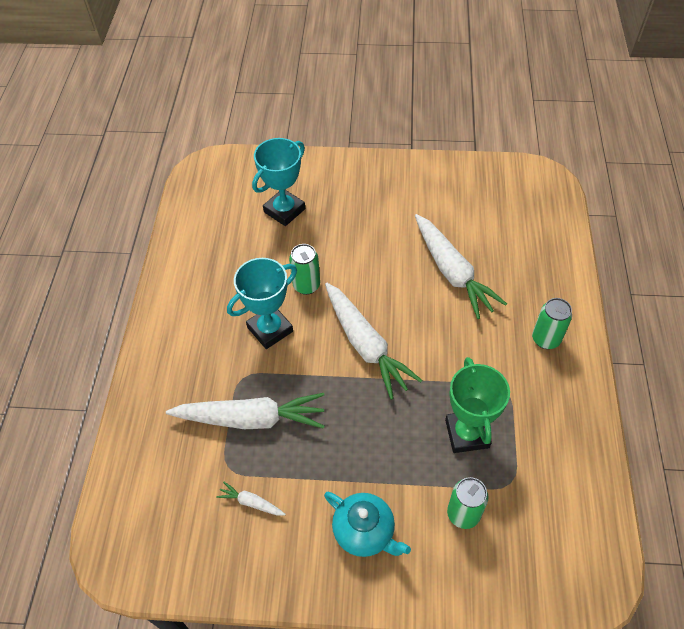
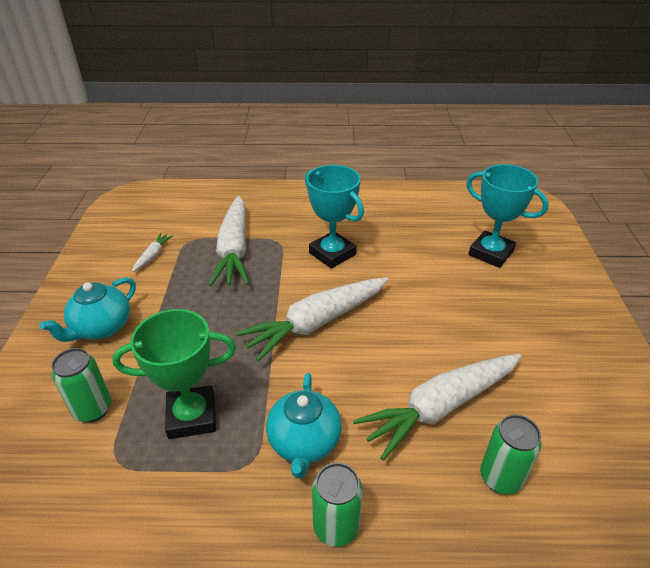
camera: 85 degrees right, 15 degrees down
green can [289,244,320,295] -> green can moved to [480,414,542,494]
none -> turquoise teapot [266,373,342,478]

